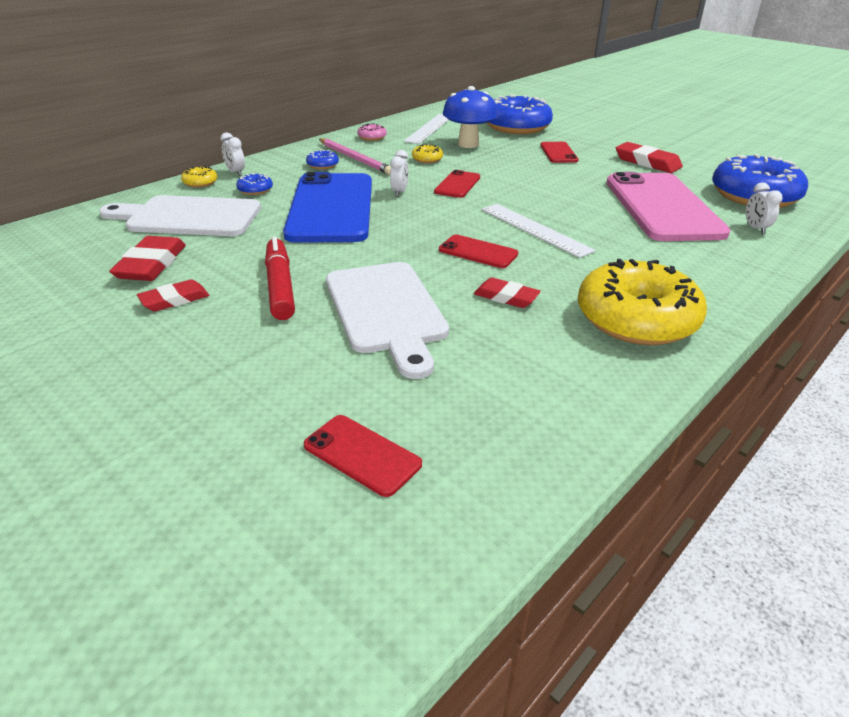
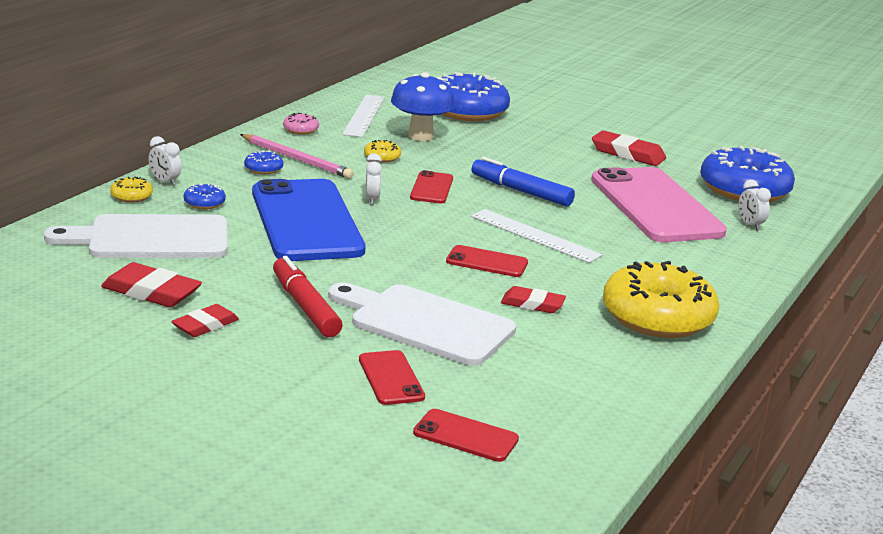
camera: 15 degrees left, 10 degrees down
red eraser [109,236,186,281] -> red eraser turned 60 degrees counterclockwise [101,262,202,307]
white cutting board [326,262,449,379] -> white cutting board turned 150 degrees clockwise [328,283,516,366]
red phone [540,142,578,163] -> red phone moved to [359,350,425,405]
none -> blue marker [472,157,575,207]

